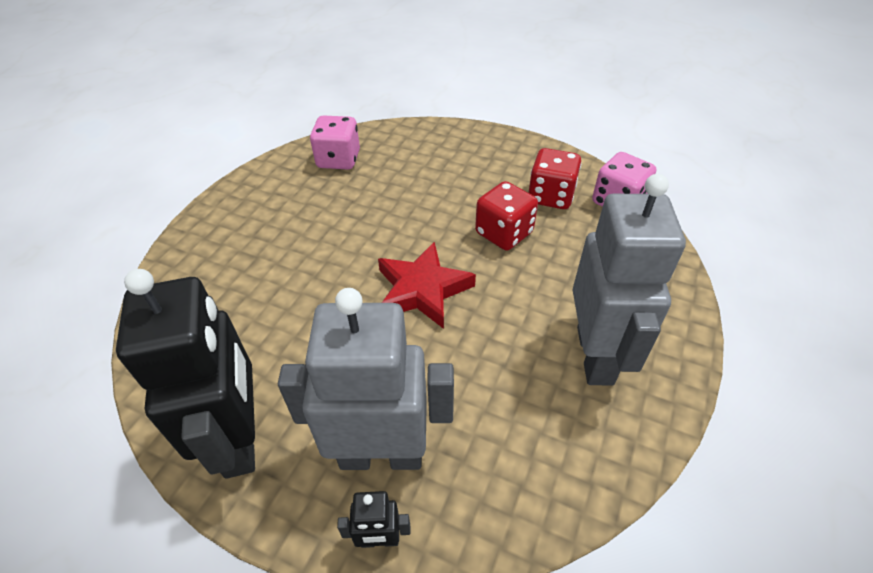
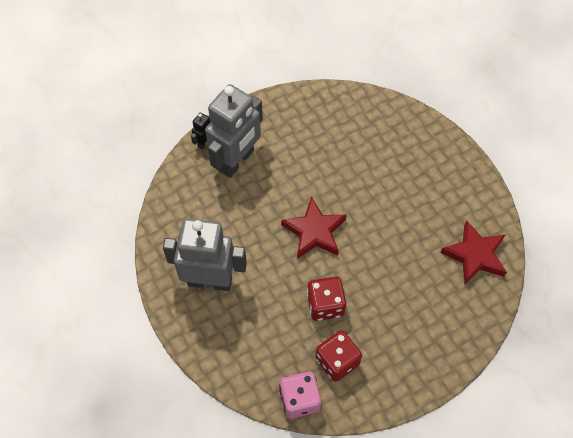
camera: 125 degrees right, 15 degrees up
black robot [116,269,255,479] -> none
pink dice [310,115,360,169] -> red star [440,220,507,285]
grey robot [573,174,686,386] -> grey robot turned 150 degrees clockwise [163,218,247,291]

